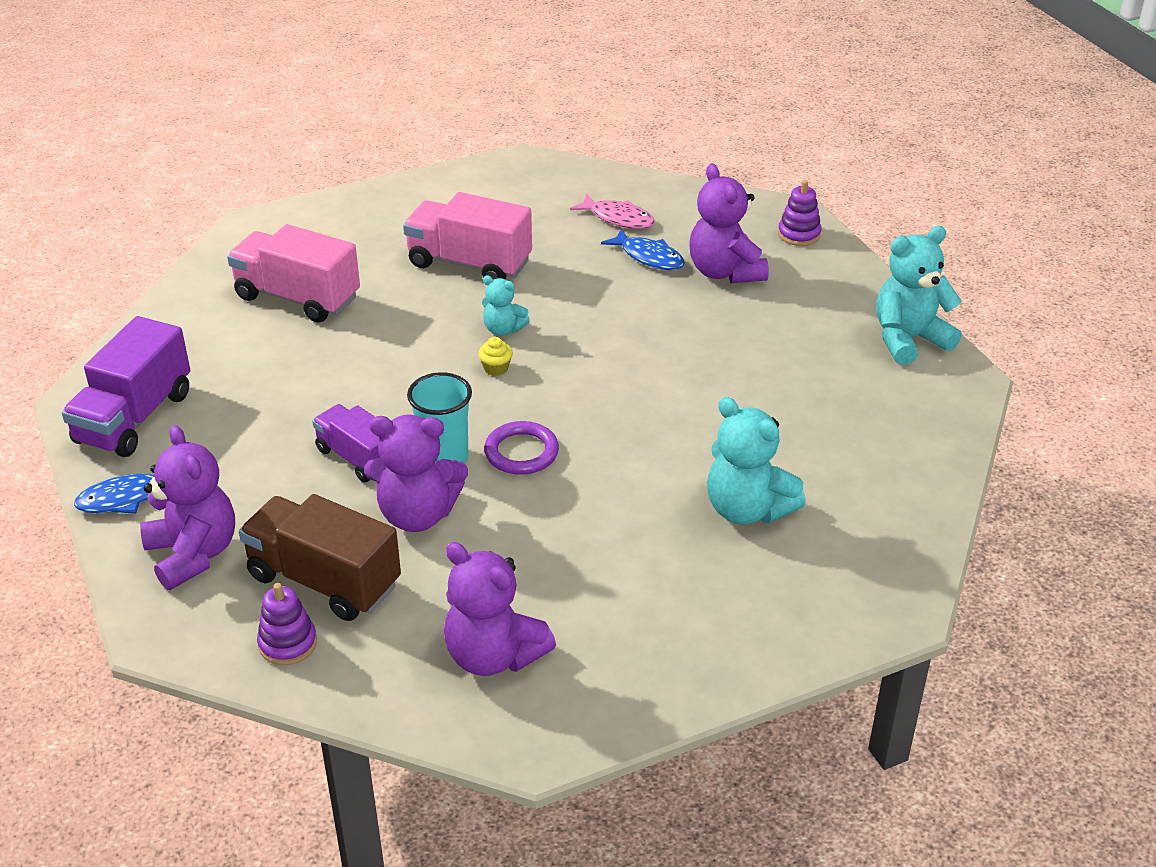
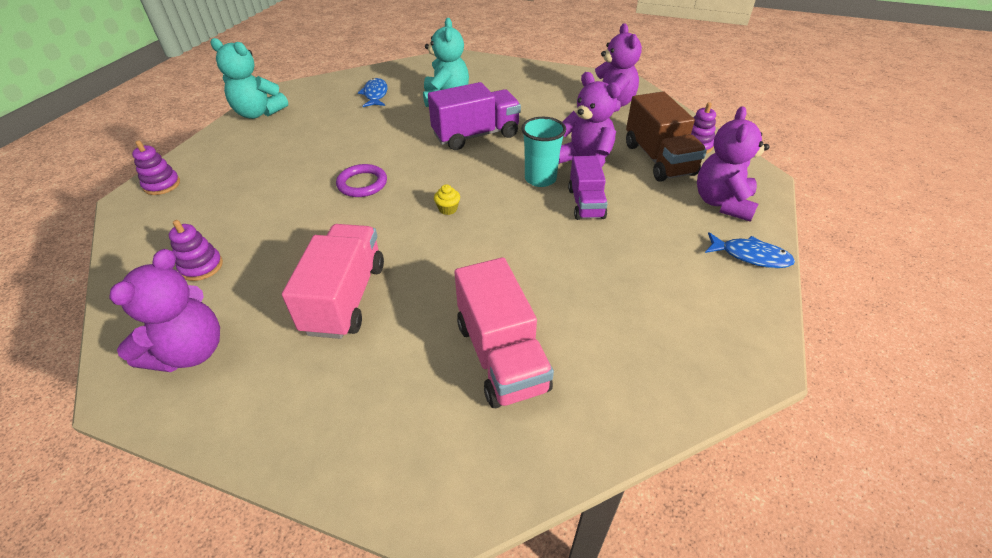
camera: 135 degrees left, 5 degrees up
purple truck [62,316,190,457] -> purple truck moved to [428,82,521,150]
pink truck [403,192,532,280] -> pink truck turned 150 degrees counterclockwise [282,224,384,339]
turquoise teddy bear [482,275,530,336] -> none
purple ring [484,421,559,475] -> purple ring moved to [336,164,387,197]
pink fish [570,193,655,229] -> purple stacking toy [169,220,223,281]
blue fish [601,228,685,270] -> blue fish moved to [358,78,388,107]
purple teddy bear [690,163,769,283] -> purple teddy bear moved to [109,249,220,372]

